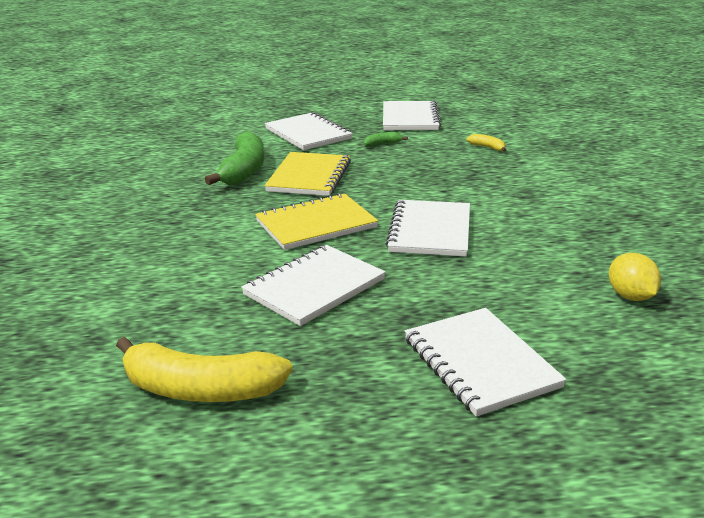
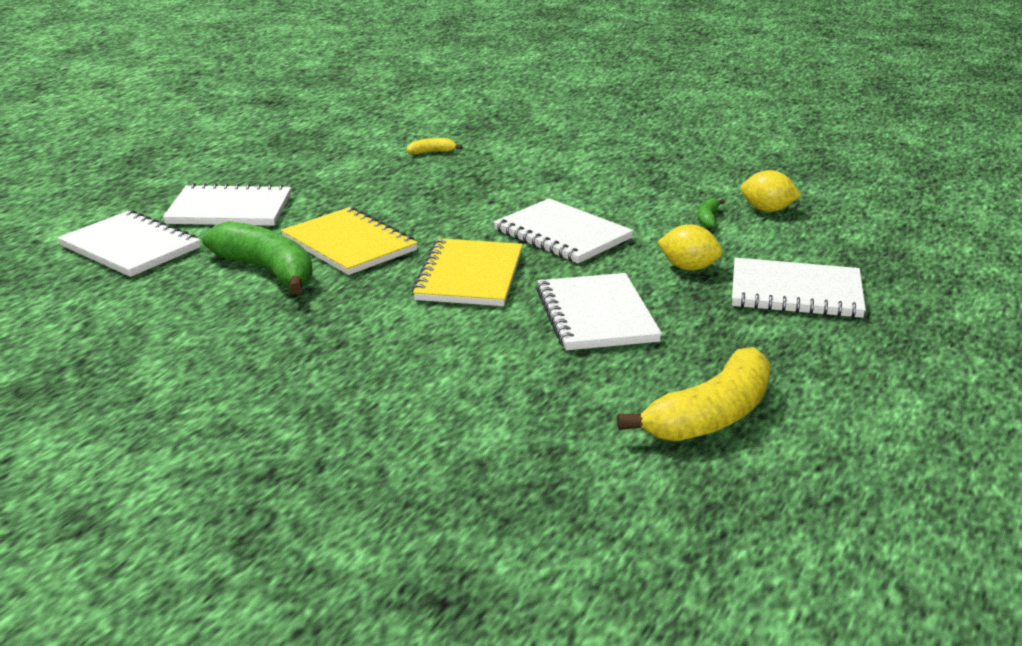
camera: 55 degrees left, 0 degrees up
green banana [363,132,408,147] -> green banana moved to [698,198,725,228]
white notebook [383,101,441,130] -> white notebook moved to [58,210,200,277]
none -> yellow lemon [657,224,722,271]

